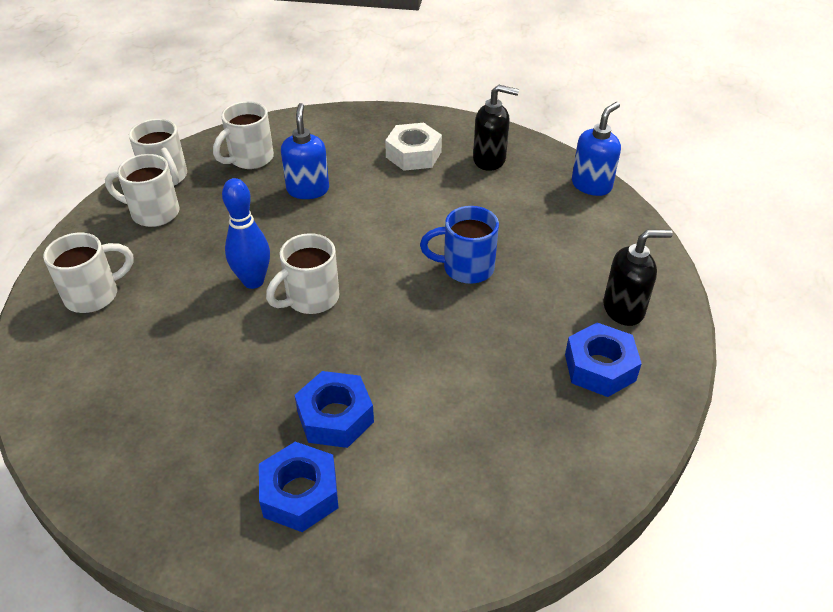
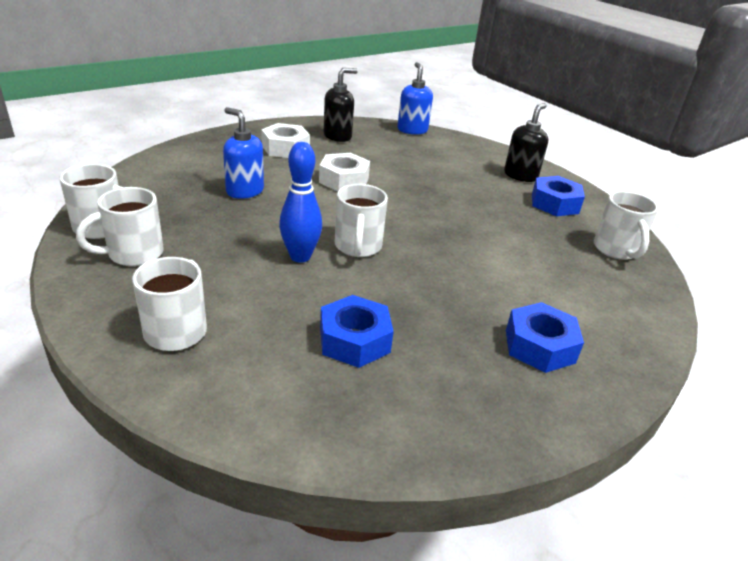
camera: 50 degrees left, 10 degrees down
white mug [213,101,274,169] -> white mug moved to [594,191,658,260]
blue nut [295,371,374,448] -> blue nut moved to [320,295,394,368]
blue mug [420,206,499,284] -> none
none -> white nut [319,153,370,192]

